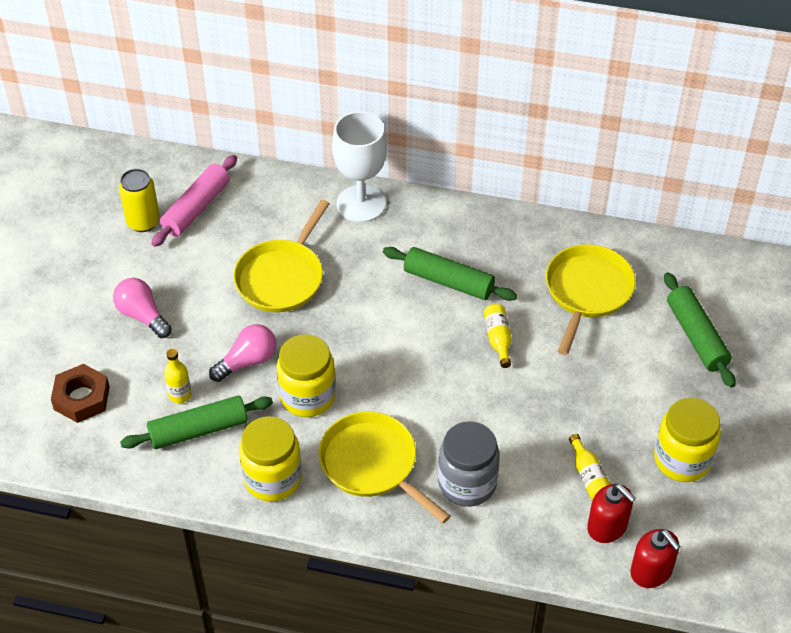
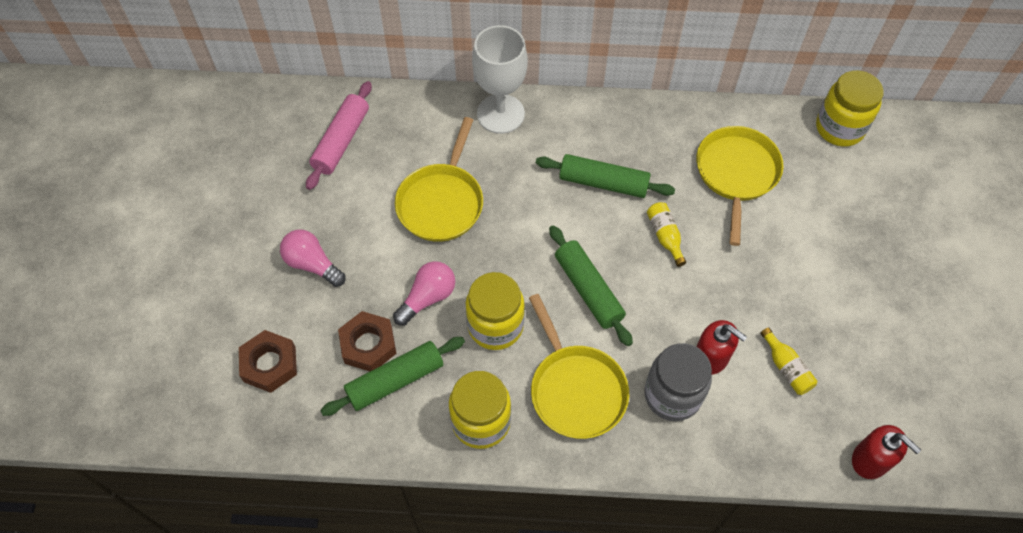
camera: 10 degrees left, 10 degrees up
yellow can [119,169,160,232] -> none
yellow bottle [164,349,191,403] -> brown nut [338,311,397,371]
yellow pan [319,411,451,523] -> yellow pan turned 150 degrees counterclockwise [529,294,629,439]
red soap dispenser [587,484,636,543] -> red soap dispenser moved to [696,320,747,375]
yellow jar [654,397,721,482] -> yellow jar moved to [816,70,884,147]
green rolling pin [664,272,736,388] -> green rolling pin moved to [549,225,633,346]

